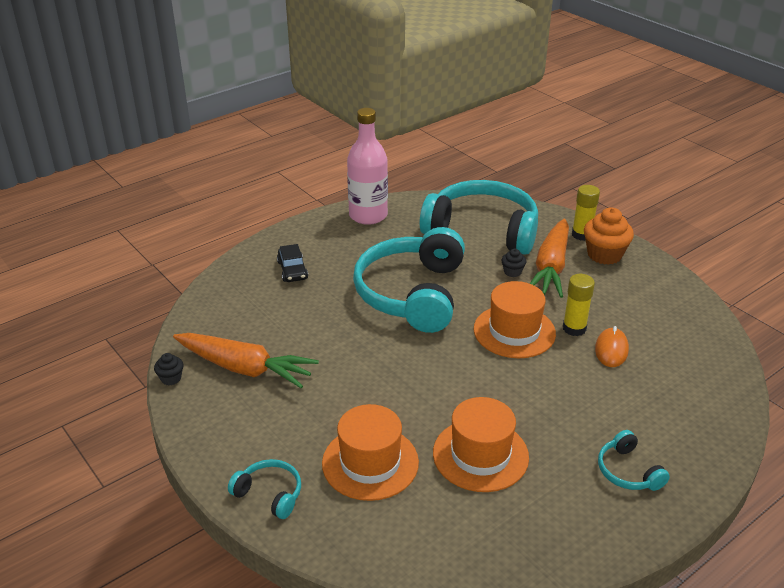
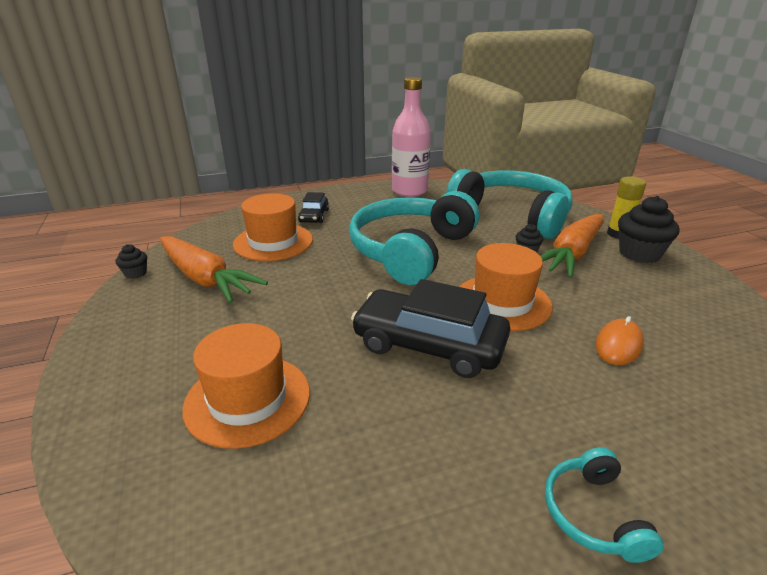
camera: 20 degrees right, 5 degrees down
turquoise headphones [228,459,301,519] -> none
orange hat [433,397,529,492] -> orange hat moved to [233,193,313,261]
yellow glue stick [563,274,595,336] -> none
orange cupcake [584,207,634,265] -> black cupcake [618,196,679,263]
none -> black car [351,279,510,378]

